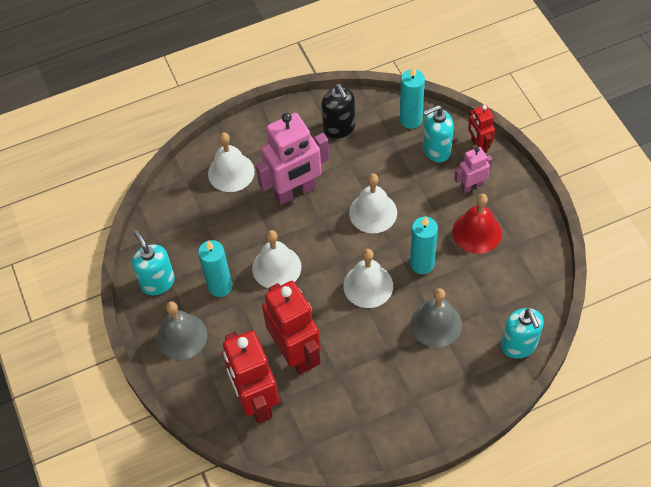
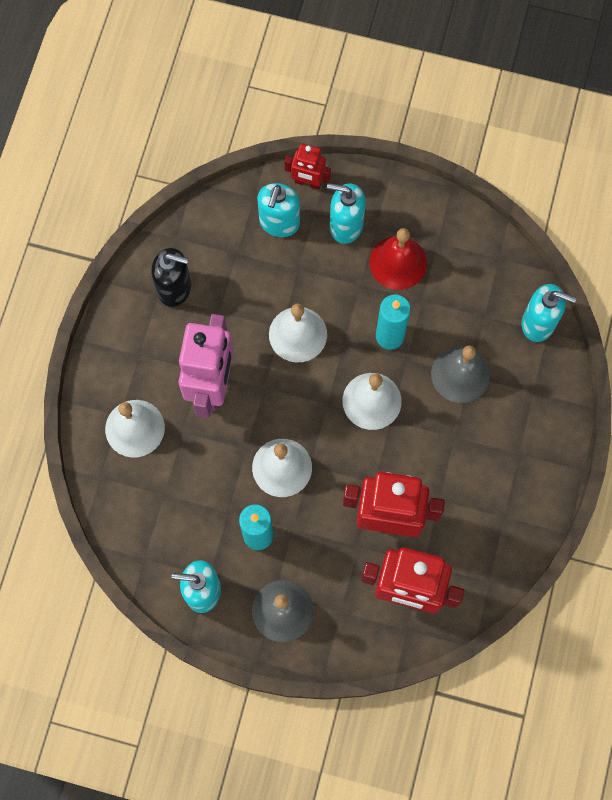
camera: 55 degrees left, 15 degrees up
turquoise candle [400,66,425,129] -> none
pink robot [454,147,492,193] -> turquoise soap dispenser [327,183,366,244]

